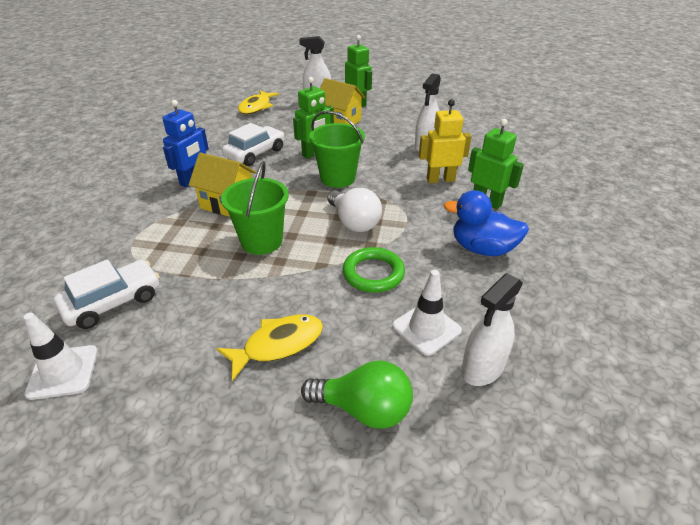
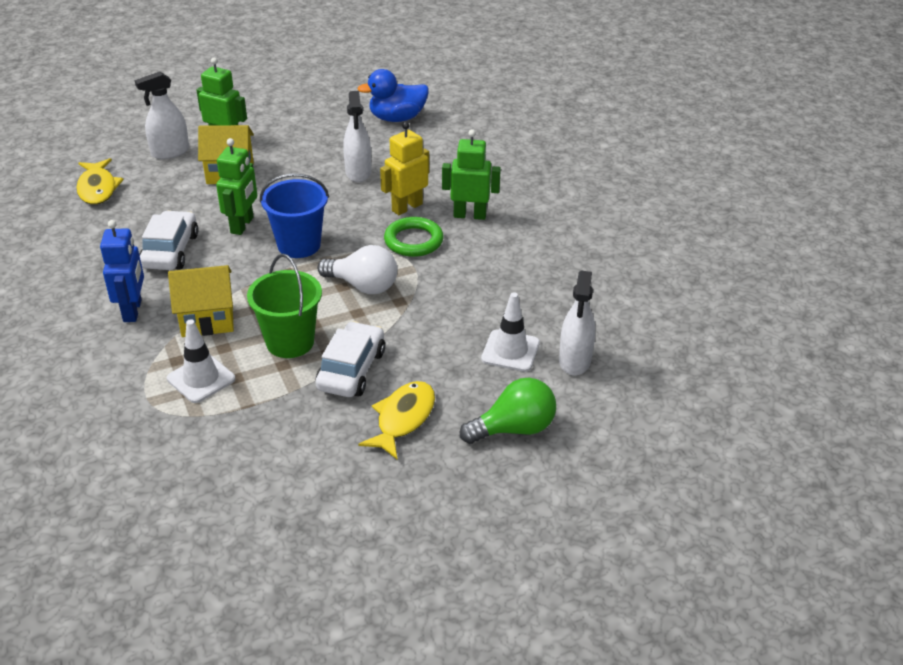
camera: 35 degrees left, 0 degrees up
white traffic cone [24,313,98,400] -> white traffic cone moved to [167,319,235,403]
white car [54,259,160,329] -> white car moved to [316,321,385,397]
green bucket [309,111,365,188] -> blue bucket [260,173,329,258]
green ring [343,247,405,293] -> green ring moved to [384,217,444,257]
blue duck [444,190,529,256] -> blue duck moved to [358,69,428,122]

